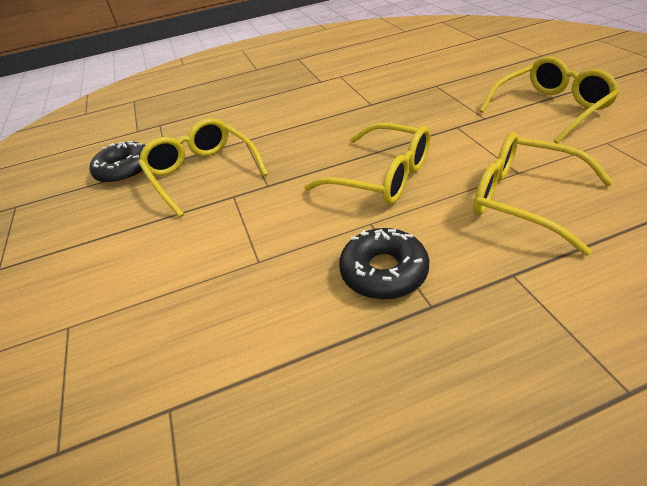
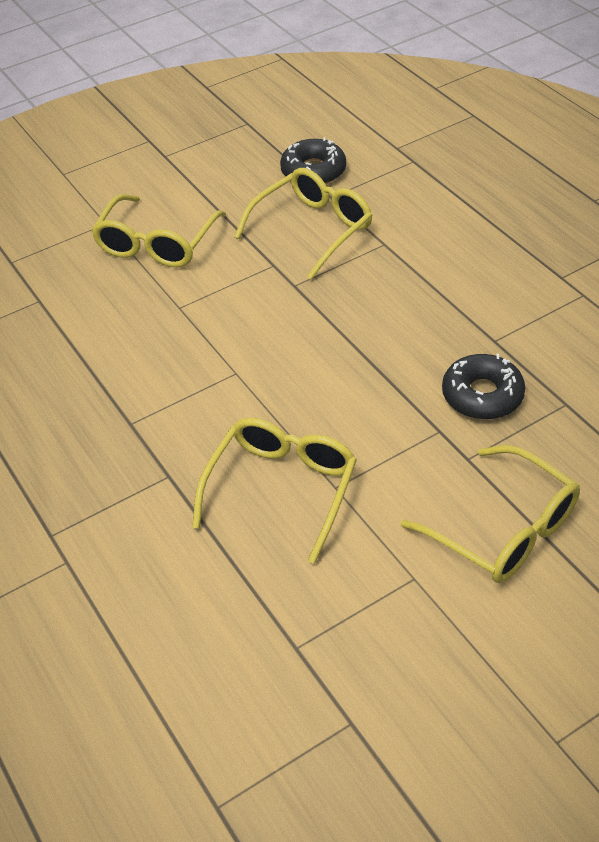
camera: 75 degrees right, 5 degrees up
yellow glasses [304,123,430,204] -> yellow glasses moved to [91,194,226,268]
black donut [339,228,430,300] -> black donut moved to [442,354,525,419]

